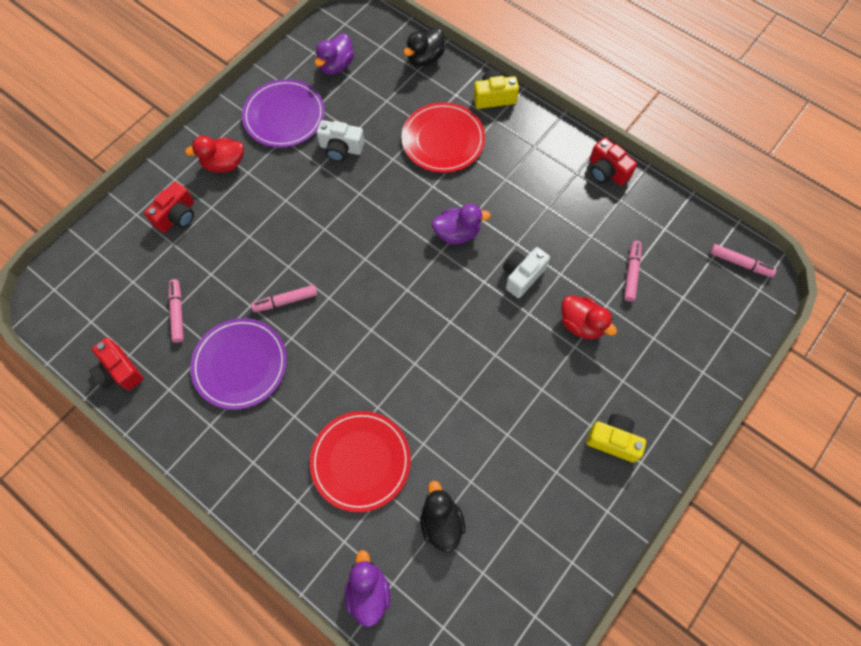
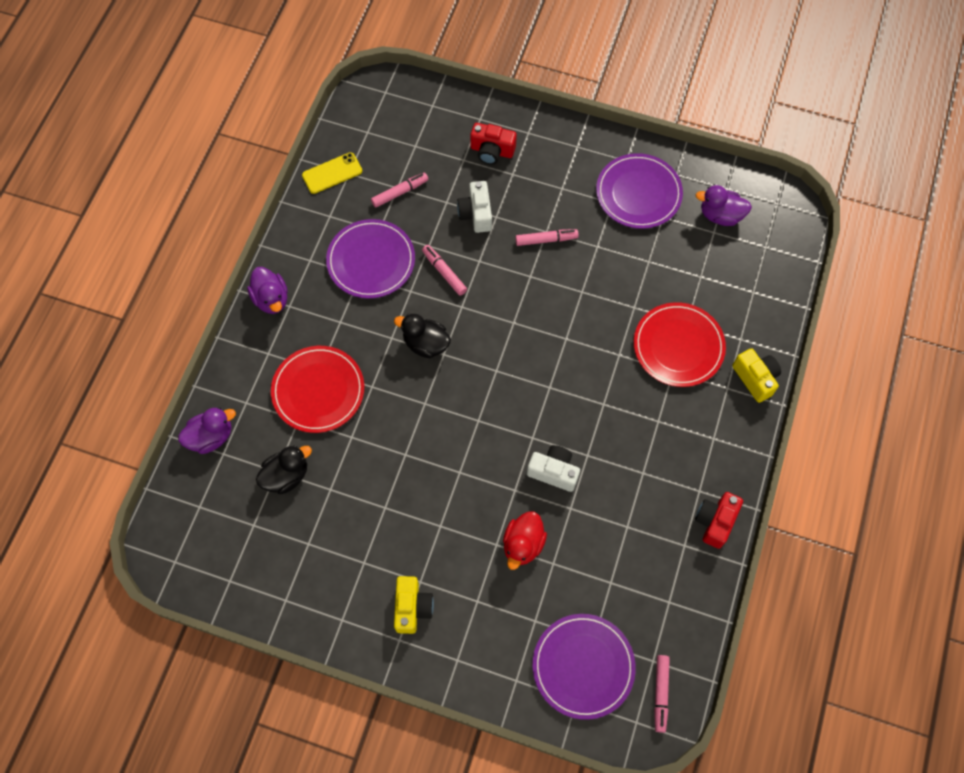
camera: 70 degrees right, 0 degrees up
red camera [89,338,143,390] -> yellow phone [302,152,362,194]
red duck [185,136,244,173] -> none
white camera [317,120,364,162] -> white camera moved to [457,181,492,233]
black duck [404,28,445,67] -> black duck moved to [394,314,451,358]
purple duck [432,204,491,245] -> purple duck moved to [247,267,288,314]
pink marker [624,241,642,302] -> pink marker moved to [515,229,579,246]
none -> purple plate [533,614,636,720]

